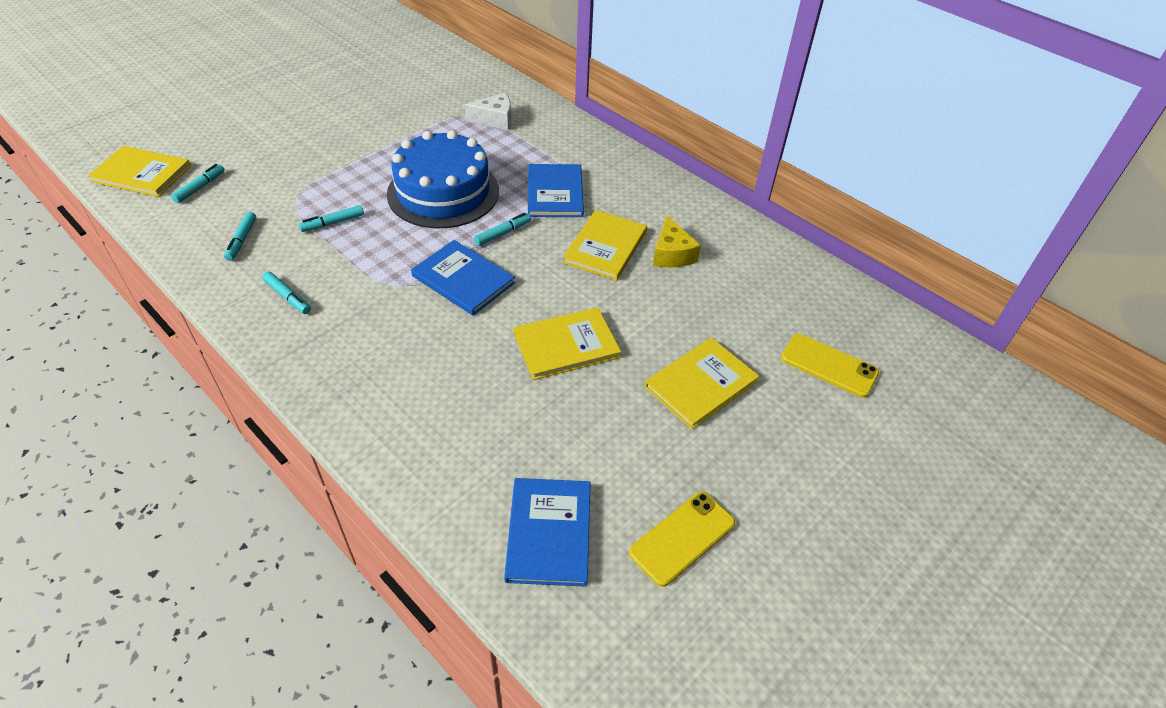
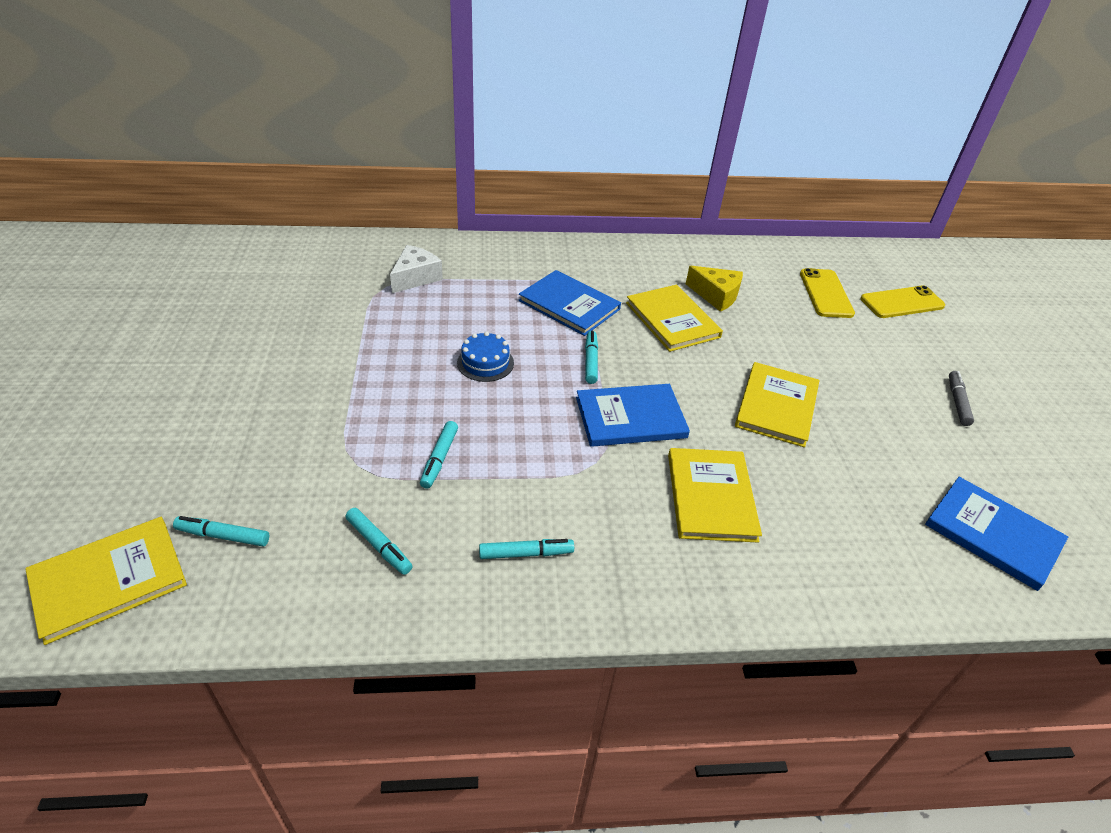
camera: 50 degrees left, 5 degrees down
turquoise marker [171,164,224,203] -> turquoise marker turned 60 degrees counterclockwise [173,516,269,546]
blue cake [387,130,499,228] -> blue cake [457,332,514,382], size x0.42
yellow phone [629,492,735,587] -> yellow phone moved to [800,268,855,318]
yellow book [645,337,760,429] -> yellow book moved to [668,448,762,543]
none -> grey marker [949,371,974,426]

